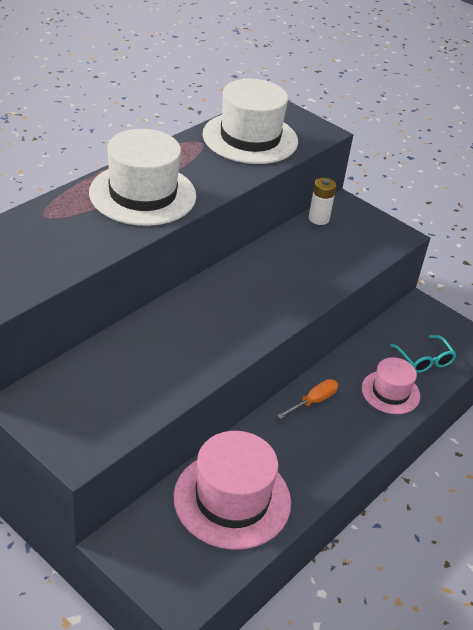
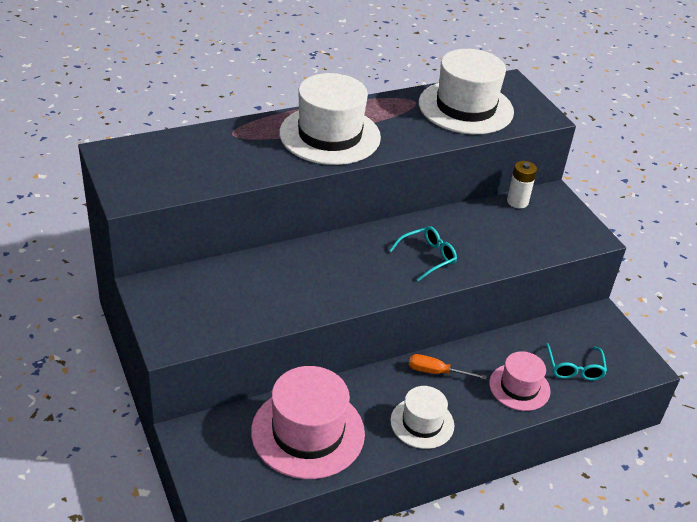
camera: 25 degrees right, 0 degrees up
orange screwdriver [277,379,338,419] -> orange screwdriver turned 150 degrees counterclockwise [409,354,487,380]
none -> turquoise glasses [389,226,457,281]
none -> white hat [390,386,454,449]

